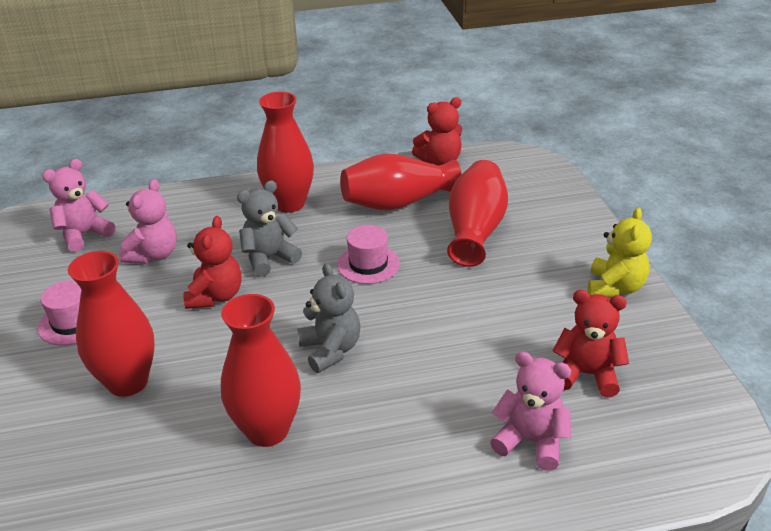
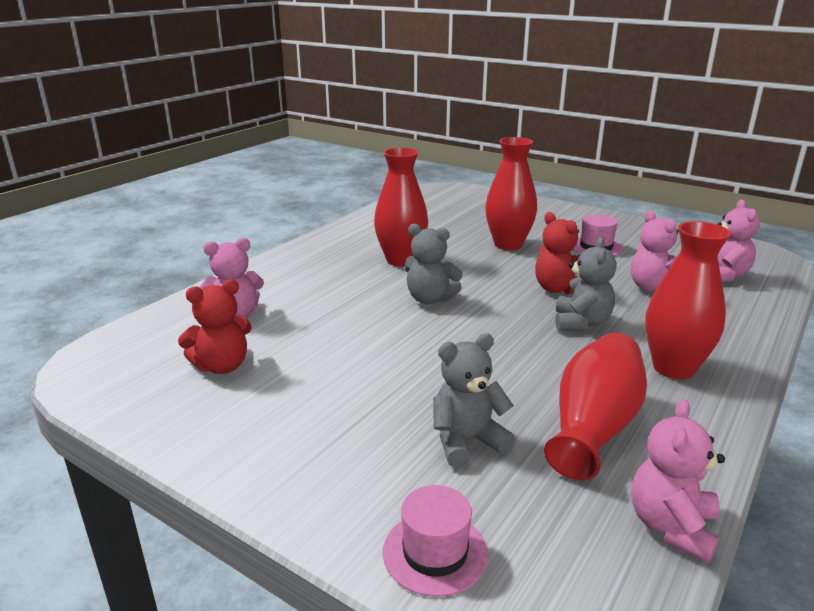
camera: 135 degrees right, 10 degrees down
pink hat [337,225,400,284] -> pink hat moved to [383,485,488,597]
red teddy bear [412,97,463,166] -> pink teddy bear [631,399,725,563]
red vase [447,160,508,267] -> grey teddy bear [433,333,515,467]
yellow teddy bear [588,208,652,298] -> none

